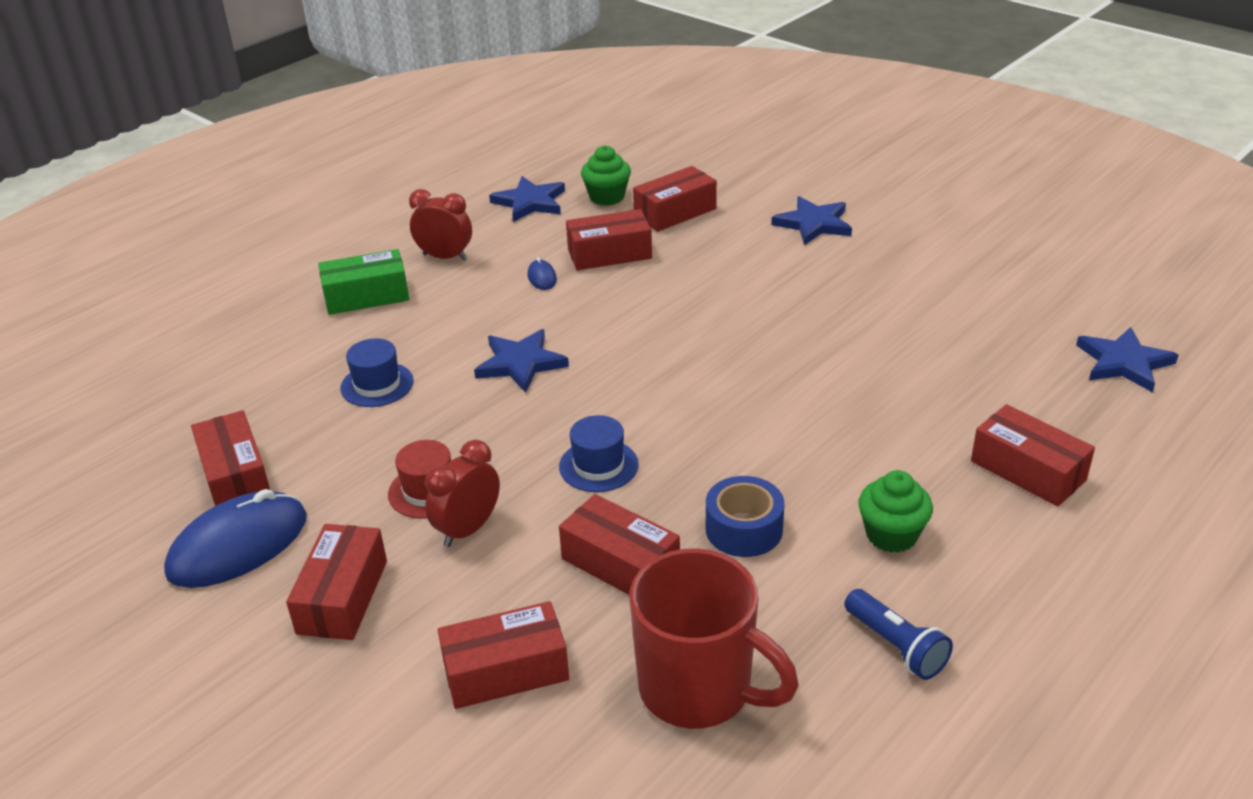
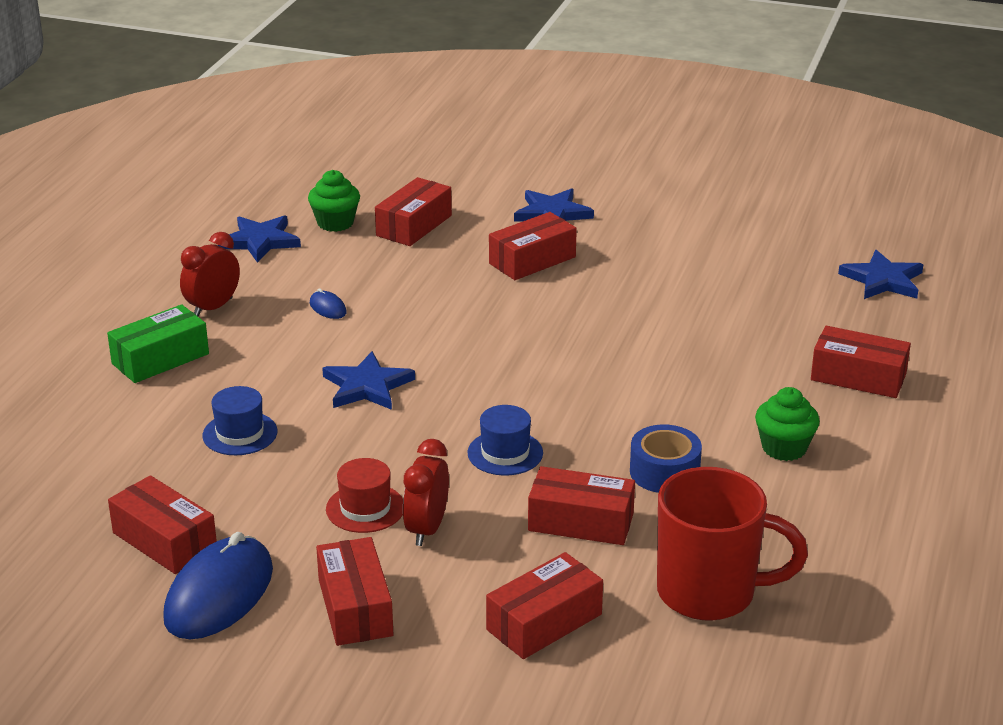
camera: 25 degrees left, 5 degrees down
red clock [409,189,472,261] -> red clock turned 45 degrees counterclockwise [180,232,240,316]
red box [566,209,652,270] -> red box moved to [489,212,577,280]
blue flashlight [844,589,953,680] -> none

